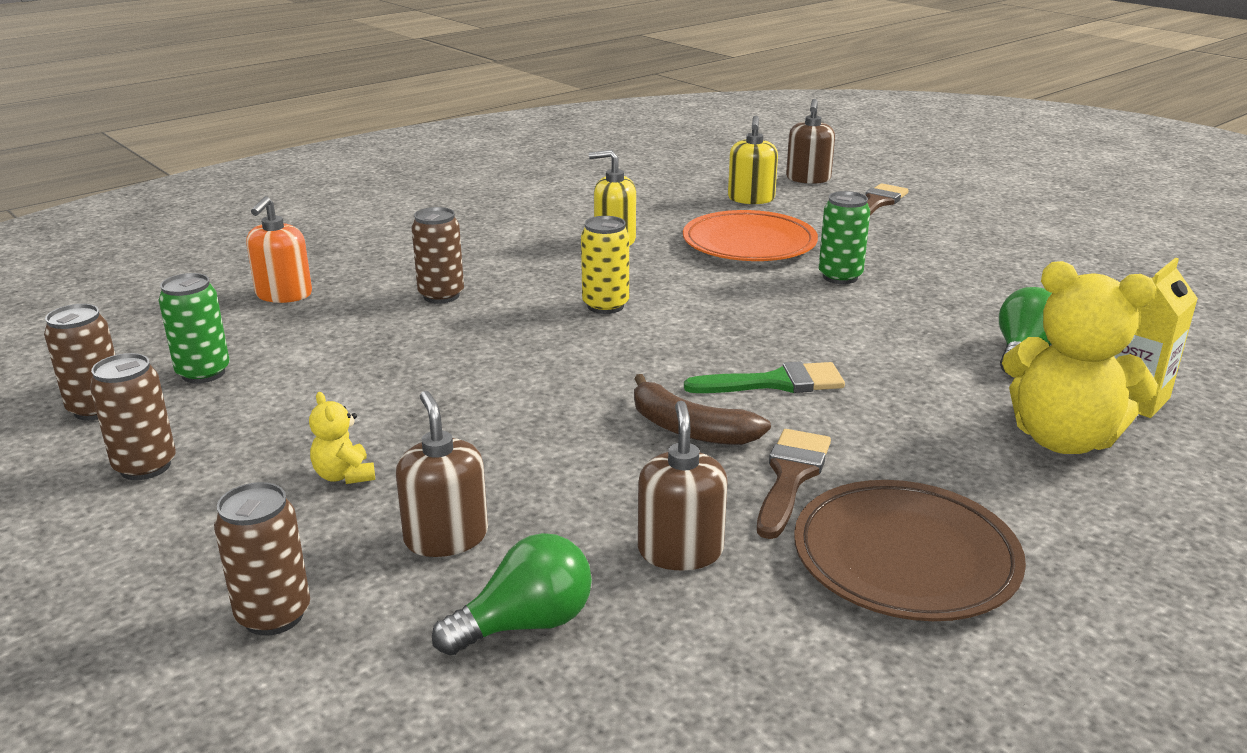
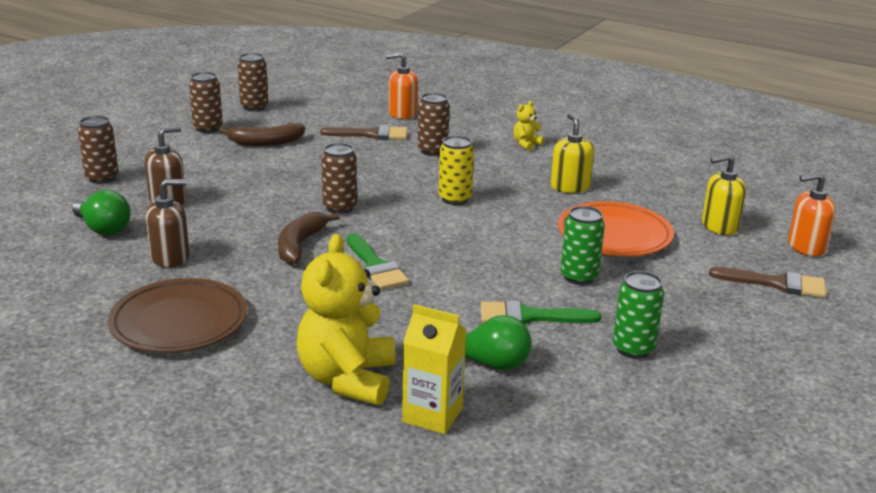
camera: 70 degrees right, 0 degrees up
green can [159,273,230,383] -> green can moved to [613,271,664,359]
yellow teddy bear [309,392,375,484] -> yellow teddy bear moved to [513,101,544,151]
brown brush [757,429,831,539] -> brown brush moved to [320,125,408,140]
brown soap dispenser [786,99,835,184] -> orange soap dispenser [788,173,836,256]
none -> brown banana [219,123,305,146]
none -> brown can [321,143,357,214]
none -> green brush [481,300,601,325]

